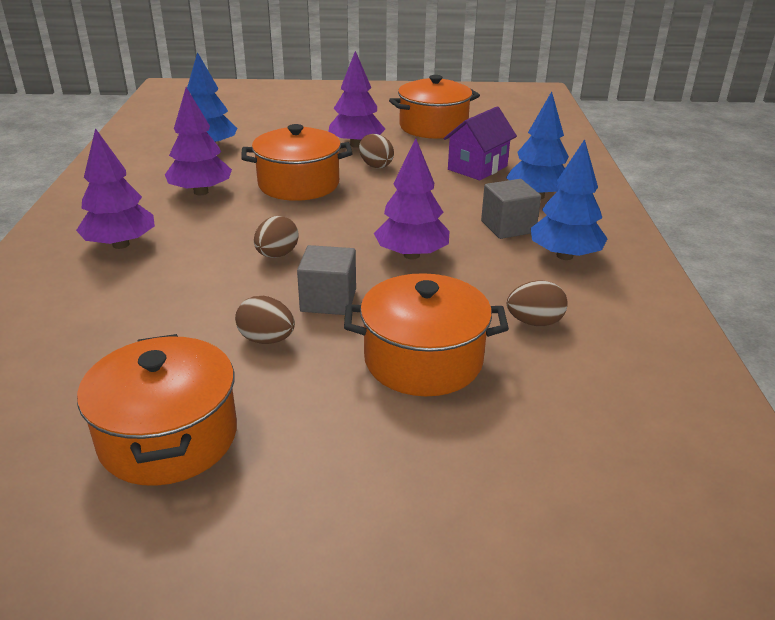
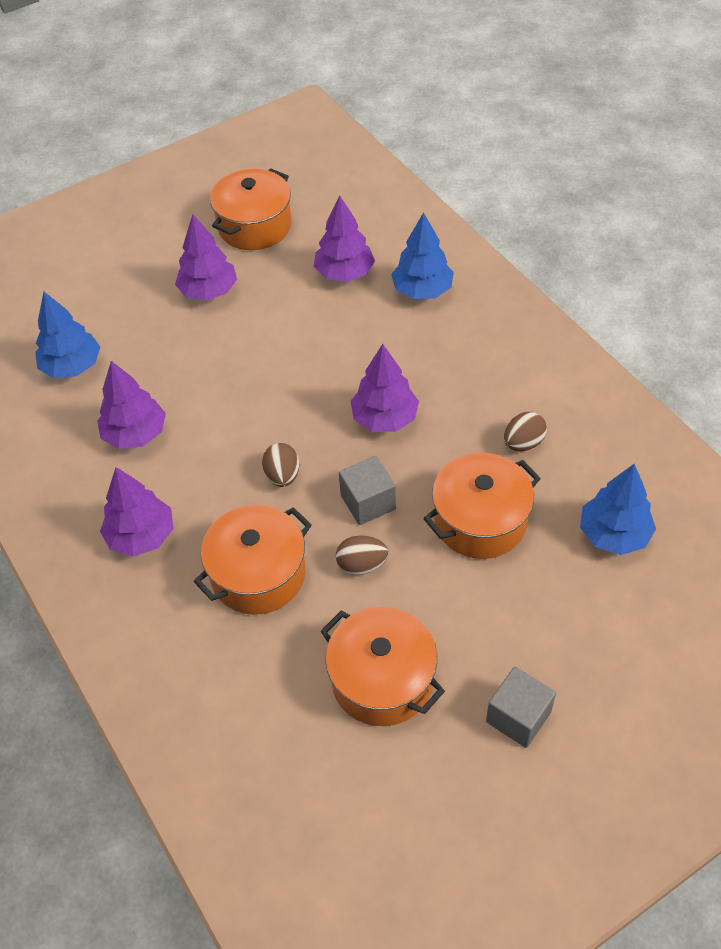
camera: 30 degrees left, 20 degrees up
orange pot [241,124,352,201] -> orange pot moved to [194,505,312,615]
brown egg [359,134,394,168] -> none
purple house [443,106,517,181] -> purple tree [314,195,375,282]
grey cube [481,179,541,239] -> grey cube moved to [486,667,556,748]
blue tree [531,139,608,260] -> blue tree moved to [580,464,656,555]

